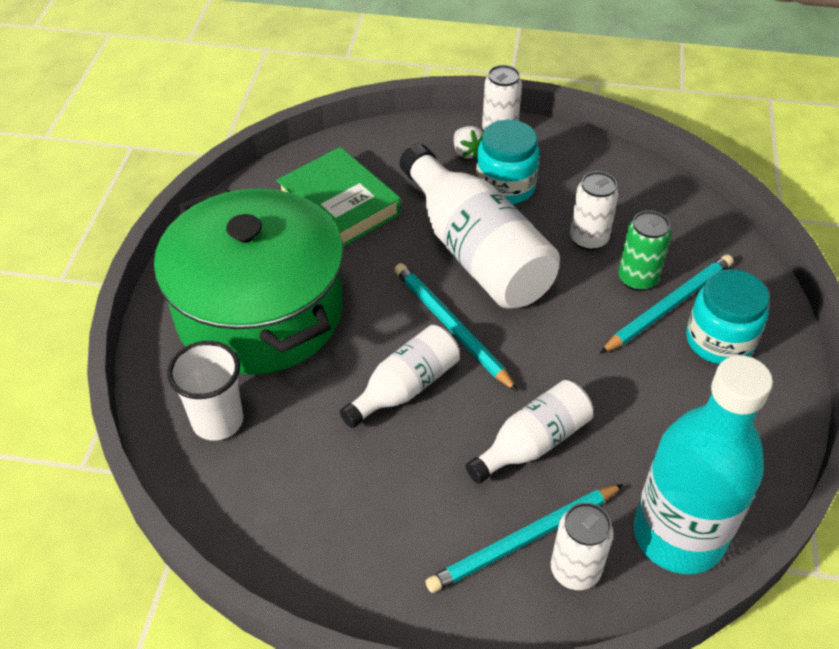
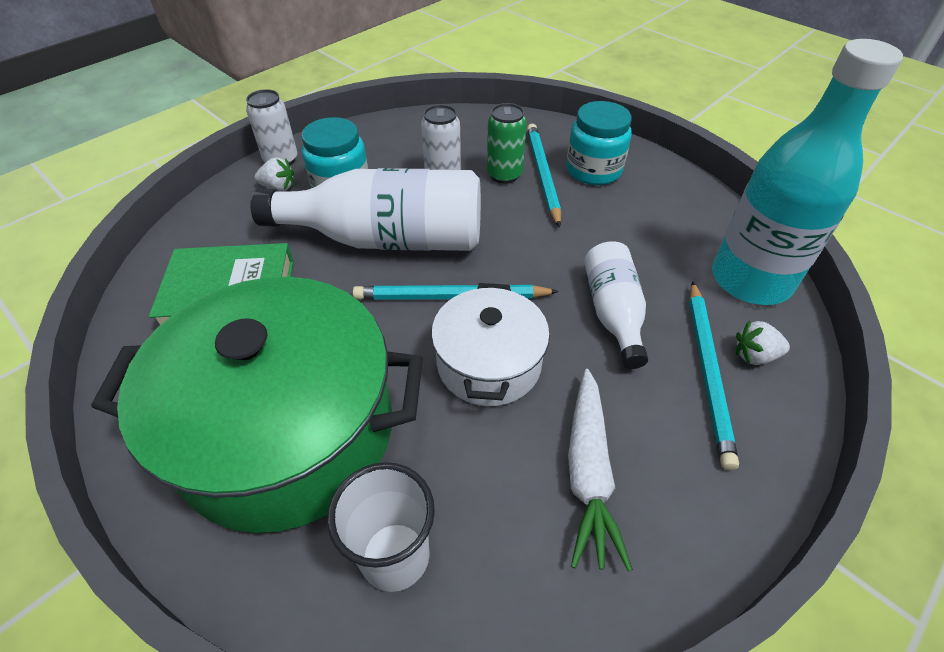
camera: 55 degrees left, 0 degrees up
white bottle [340,325,460,428] -> white pot [431,283,550,406]
white can [551,502,614,590] -> white strawberry [736,320,790,365]
none -> white carrot [568,369,633,571]

